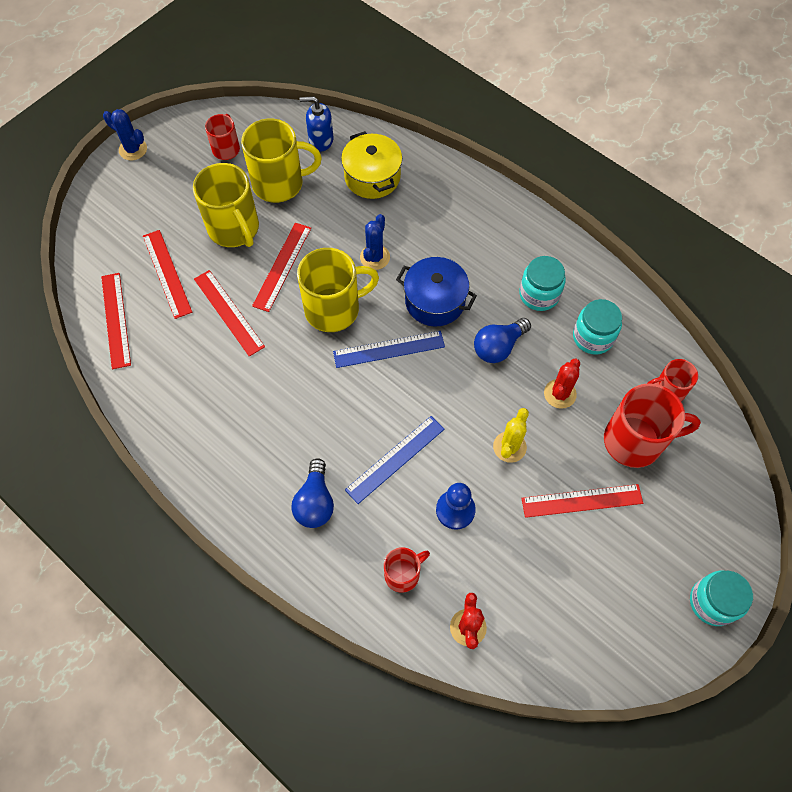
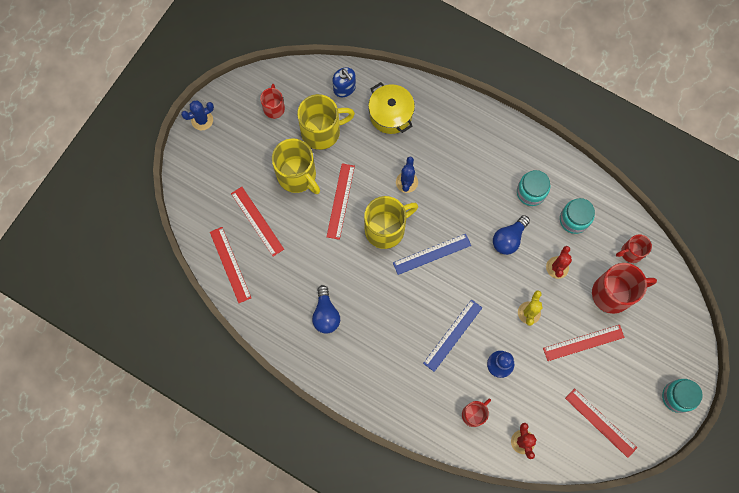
camera: 10 degrees left, 10 degrees up
blue cactus [103,109,147,161] -> blue cactus turned 45 degrees counterclockwise [181,100,214,130]
red ruler [194,270,265,357] -> red ruler moved to [565,388,637,458]
blue light bulb [291,458,334,528] -> blue light bulb moved to [312,285,340,333]
blue soap dispenser [300,96,333,152] -> blue soap dispenser turned 120 degrees counterclockwise [333,67,356,97]
blue pot [396,257,477,327] -> none

